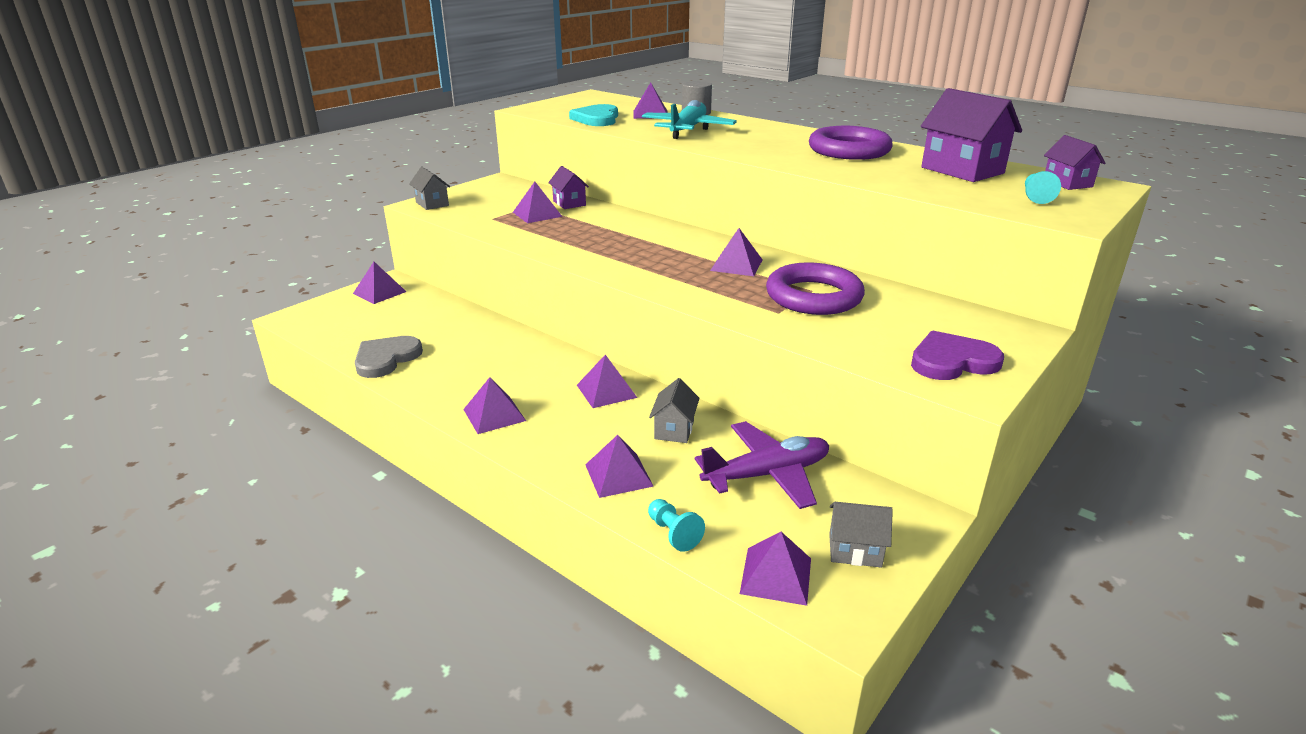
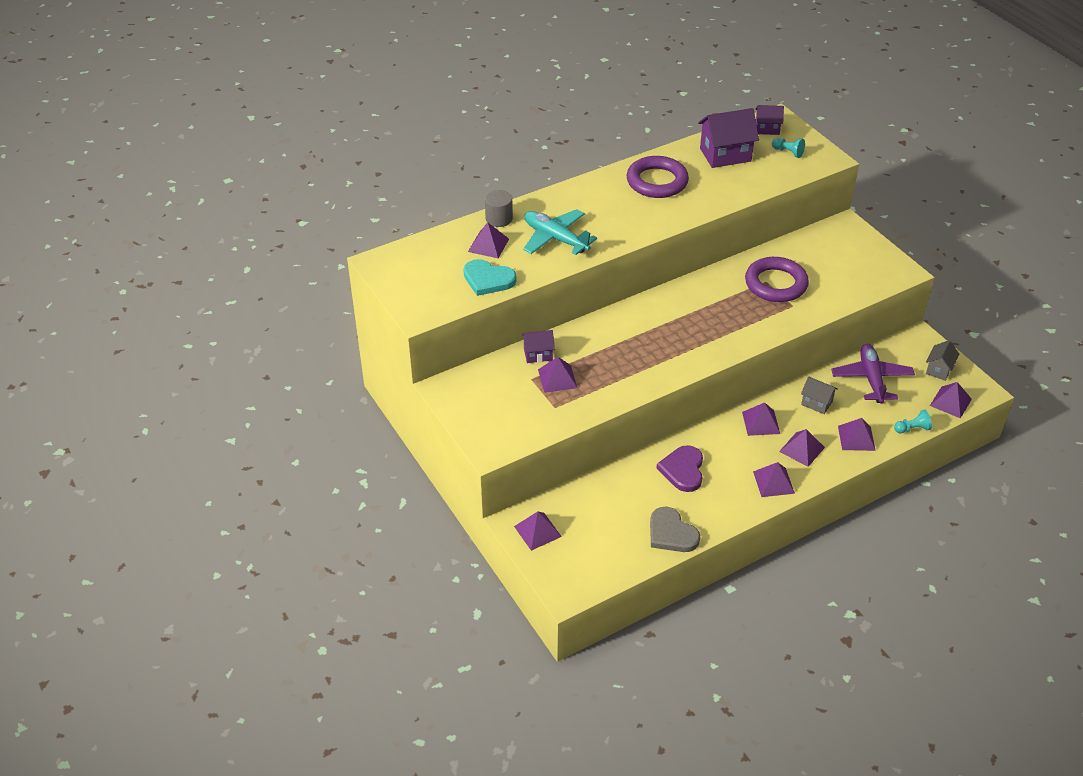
camera: 70 degrees left, 15 degrees up
grey house [409,167,450,210] -> none
purple pyramid [710,228,763,276] -> purple pyramid moved to [779,429,825,467]
purple heart [911,331,1004,380] -> purple heart moved to [657,445,703,492]

